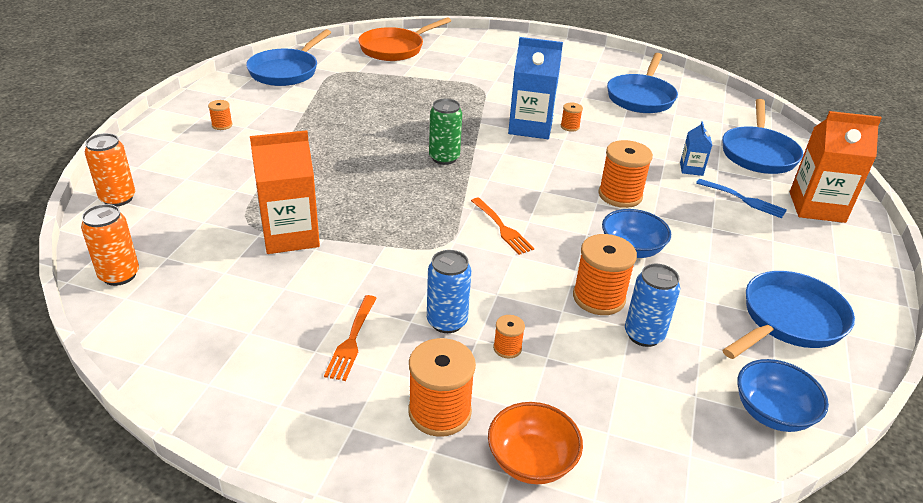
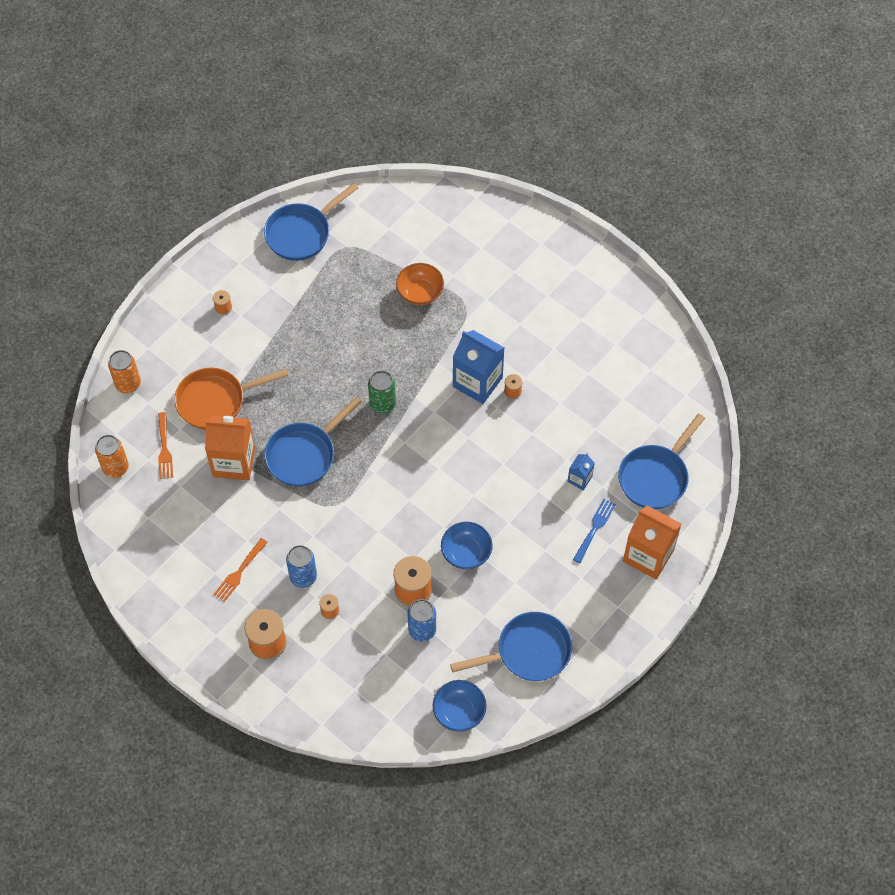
camera: 25 degrees right, 25 degrees up
orange pan [358,17,451,61] -> orange pan moved to [175,368,288,430]
orange fork [471,198,534,255] -> orange fork moved to [158,412,173,479]
orange bowl [488,402,583,484] -> orange bowl moved to [396,263,444,305]
orange spool [598,140,653,208] -> none
blue pan [607,53,678,113] -> blue pan moved to [264,397,362,486]
blue fork [696,179,787,218] -> blue fork turned 120 degrees counterclockwise [573,499,616,563]

